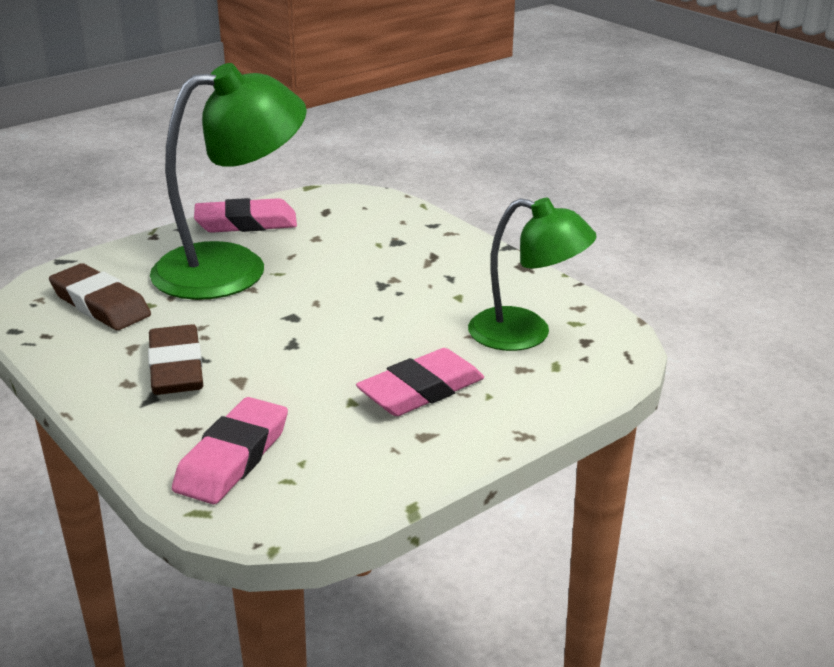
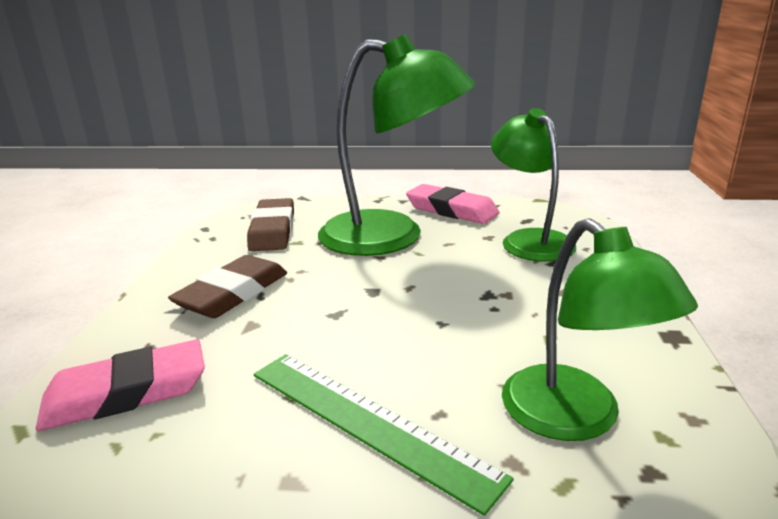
camera: 45 degrees right, 5 degrees down
pink eraser [356,348,484,416] -> green ruler [254,354,514,516]
none -> green lamp [491,108,576,262]

